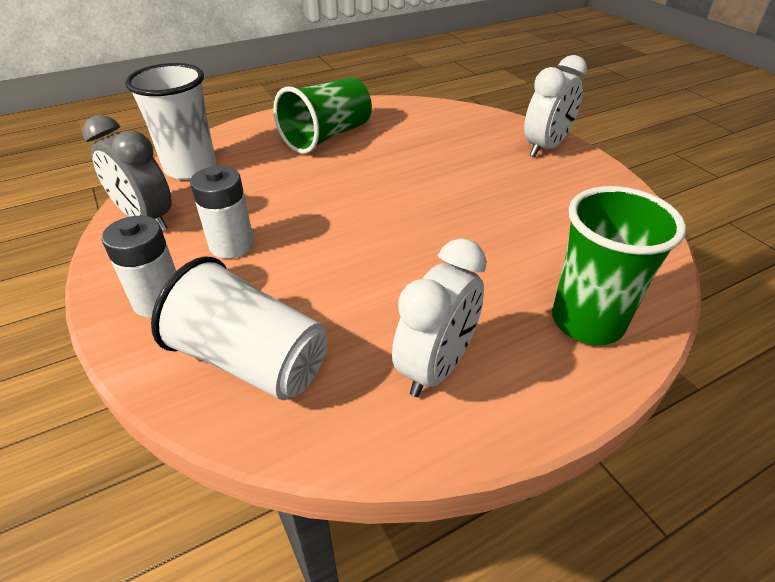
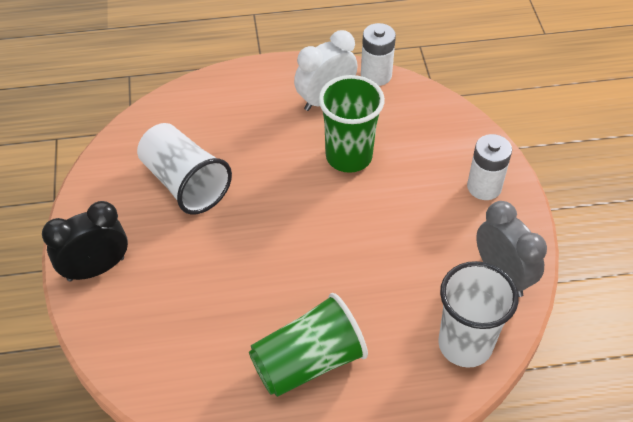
camera: 160 degrees left, 10 degrees up
white cup [151,256,328,400] -> white cup moved to [137,123,232,215]
white battery [190,166,254,259] -> white battery moved to [361,23,396,86]
white clock [524,55,587,157] -> black clock [42,201,128,282]
green cup [552,186,686,345] -> green cup moved to [319,75,385,173]

